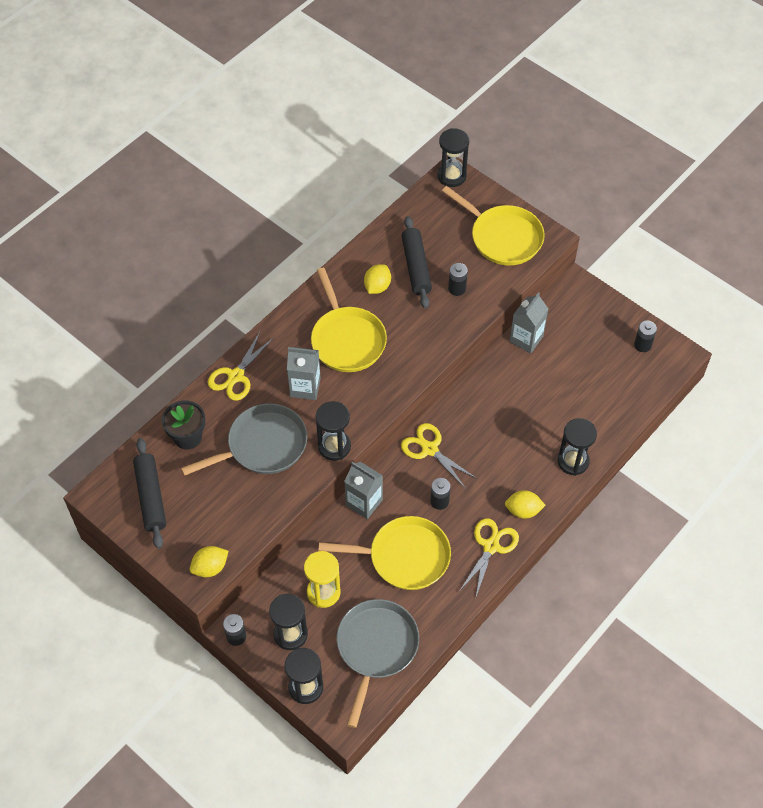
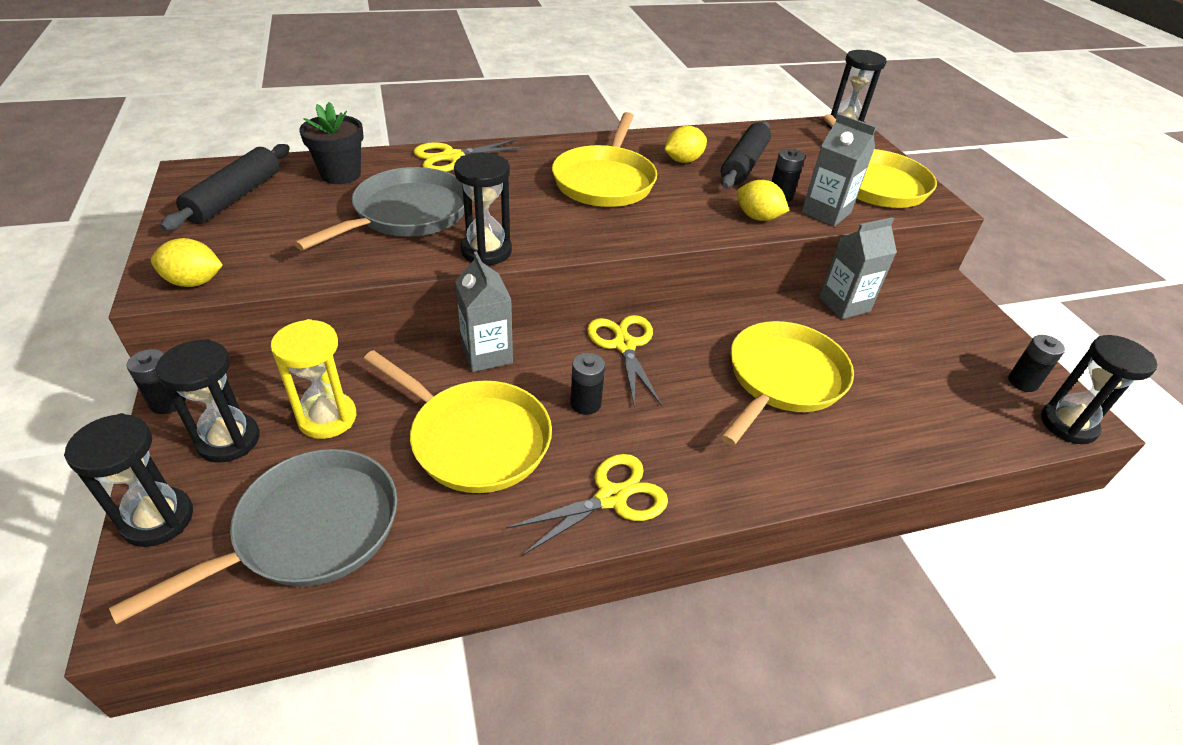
camera: 30 degrees right, 15 degrees down
grey pan [181,403,307,476] -> grey pan turned 60 degrees counterclockwise [294,167,464,251]
grey carton [287,347,321,400] -> grey carton moved to [802,113,876,226]
yellow lemon [505,490,546,519] -> yellow lemon moved to [737,180,789,221]
black hourglass [557,418,597,476] -> black hourglass moved to [1041,335,1158,444]
none -> yellow pan [721,321,854,446]

